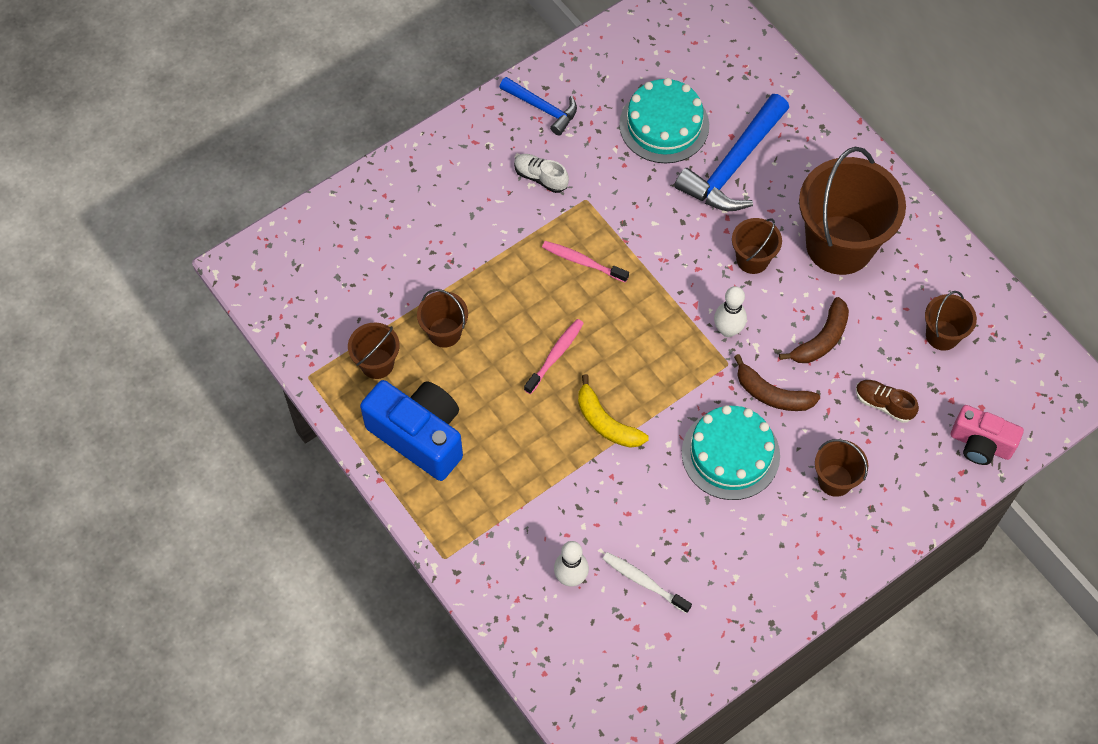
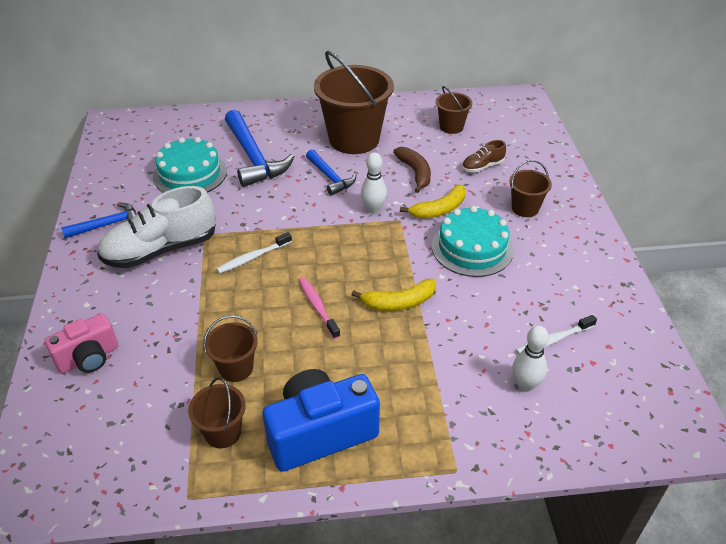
camera: 60 degrees left, 20 degrees down
white shoe [514,154,569,193] -> white shoe [97,186,216,268], size x2.14
pink toothbrush [542,241,629,283] -> white toothbrush [216,232,292,274]
brown bucket [732,218,782,274] -> blue hammer [306,149,356,196]
brown banana [734,354,820,411] -> yellow banana [400,184,466,219]
pink camera [951,405,1024,465] -> pink camera moved to [44,313,118,374]

